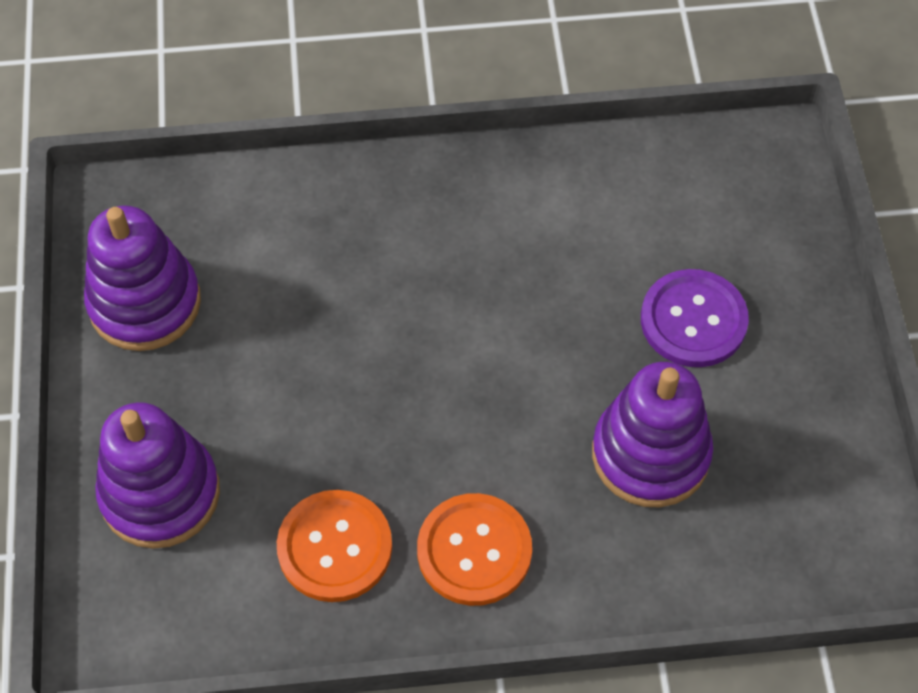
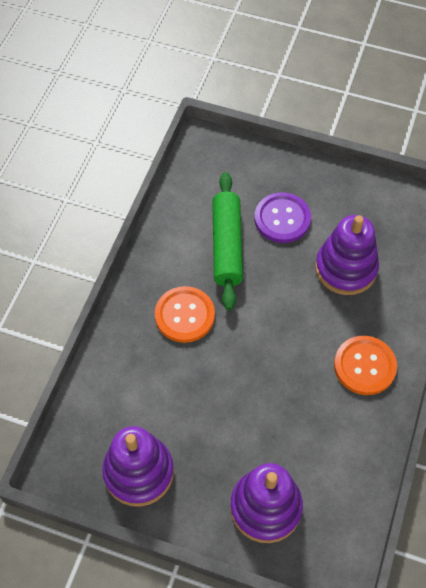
camera: 65 degrees left, 0 degrees up
orange button [277,490,392,602] -> orange button moved to [155,286,215,343]
none -> green rolling pin [212,172,243,310]

